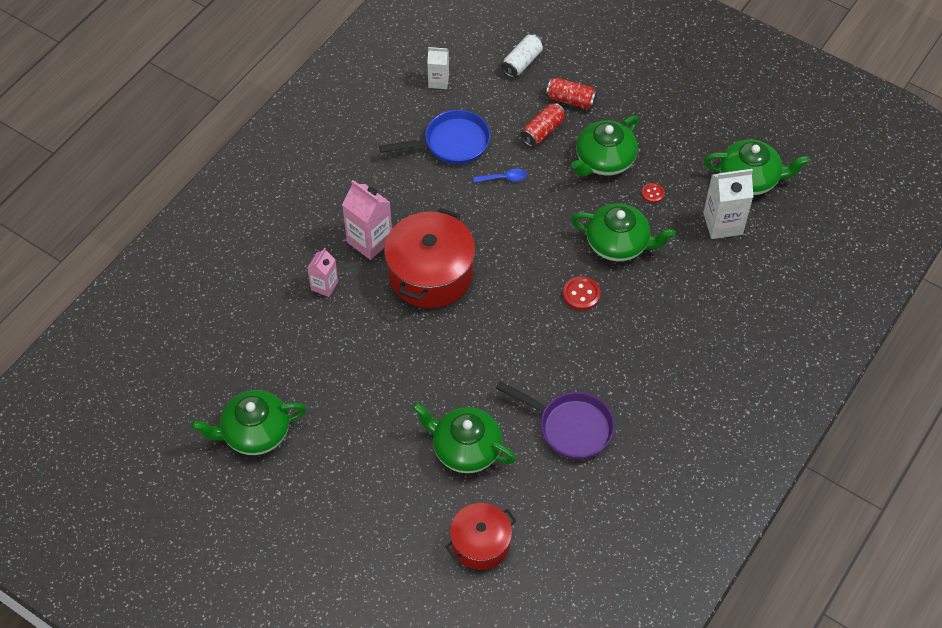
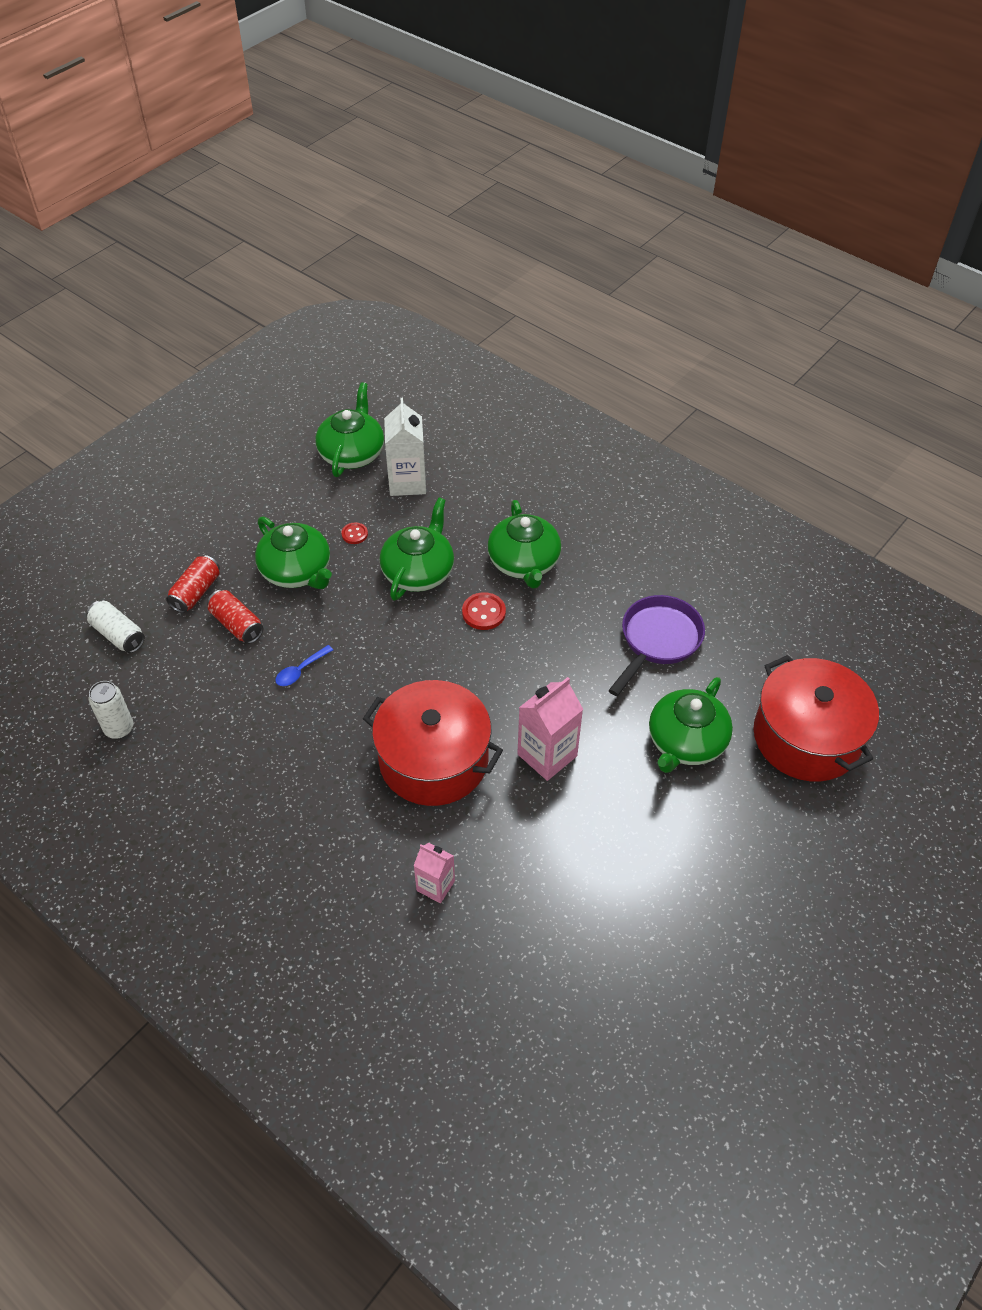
camera: 85 degrees left, 5 degrees down
green teapot [191,390,306,455] -> green teapot moved to [488,500,561,589]
pink carton [342,180,392,260] -> pink carton moved to [517,677,583,781]
blue pan [379,110,491,164] -> none
white carton [427,47,449,89] -> white can [89,681,133,739]
red pot [445,503,516,570] -> red pot [754,655,879,782], size x1.62
blue spoon [473,169,527,183] -> blue spoon turned 135 degrees counterclockwise [275,645,333,686]

